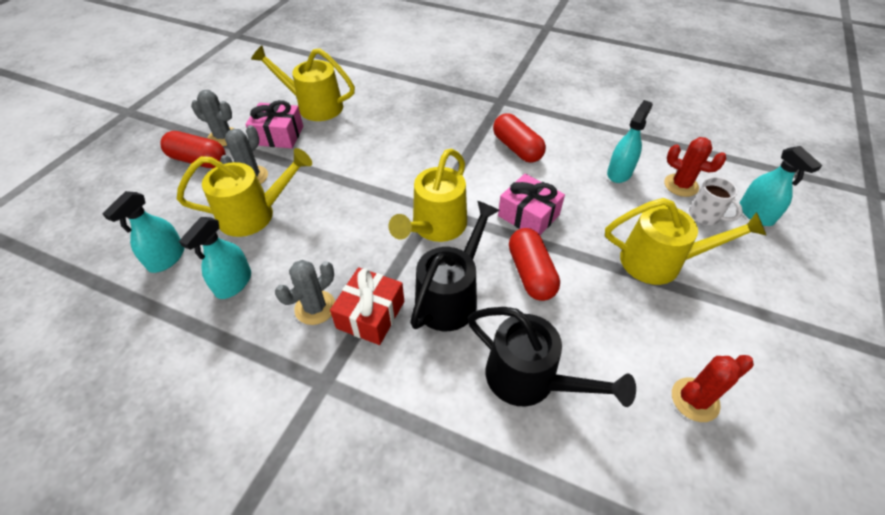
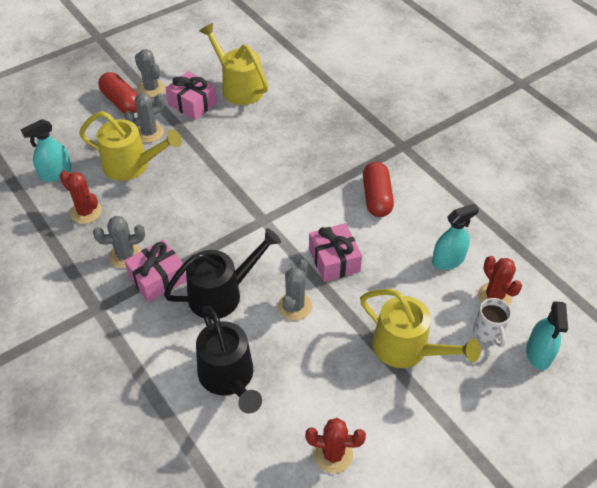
camera: 30 degrees right, 0 degrees up
turquoise spray bottle [179,217,251,299] -> red cactus [60,170,102,224]
red gift [330,267,404,345] -> pink gift [124,240,187,303]
yellow watering can [388,149,467,242] -> none
red capsule [509,228,560,301] -> grey cactus [278,259,312,321]

